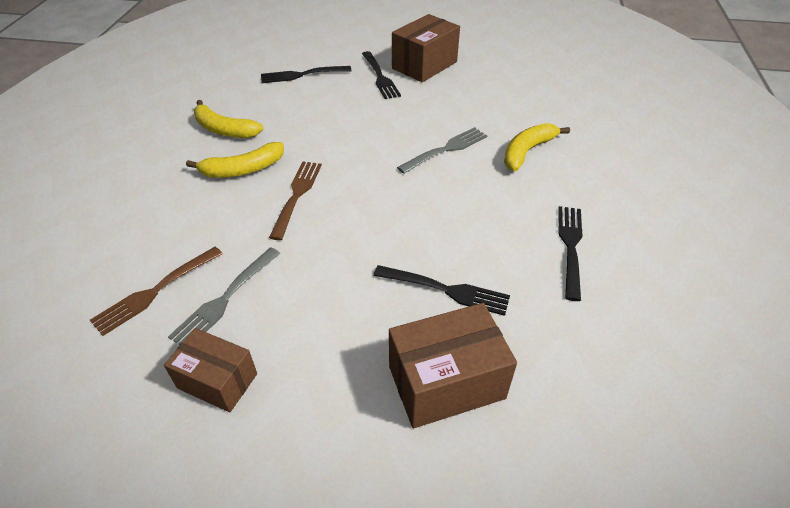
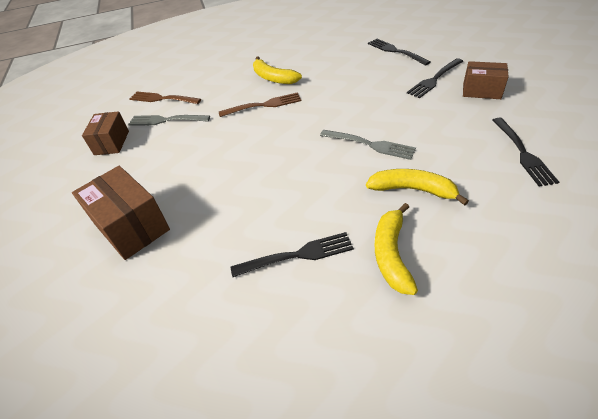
camera: 70 degrees right, 0 degrees up
yellow banana [194,100,264,138] -> yellow banana moved to [375,203,418,295]
black fork [373,265,510,316] -> black fork moved to [492,118,559,187]
brown box [392,14,460,82] -> brown box [463,61,509,99], size x0.65

